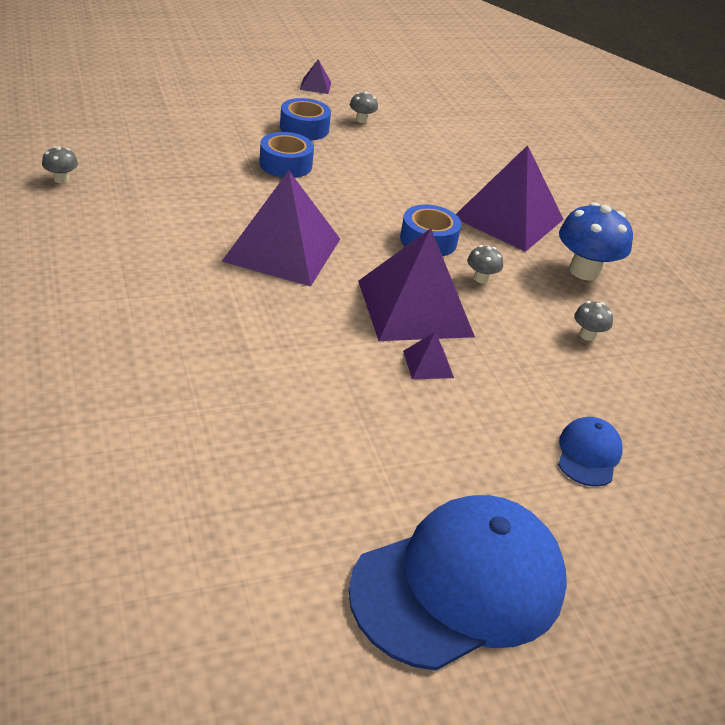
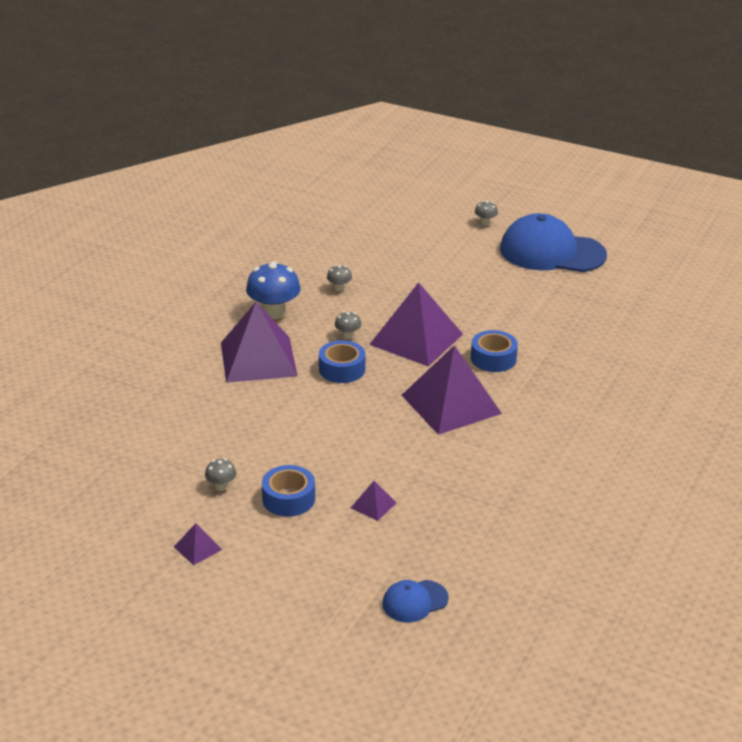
camera: 130 degrees left, 5 degrees down
grey mushroom [42,146,78,184] -> grey mushroom moved to [475,201,498,226]
blue tape [259,132,314,178] -> blue tape moved to [471,330,518,372]
purple pyramid [403,332,454,379] -> purple pyramid moved to [351,481,396,521]
blue cap [558,417,623,487] -> blue cap moved to [382,580,449,623]

